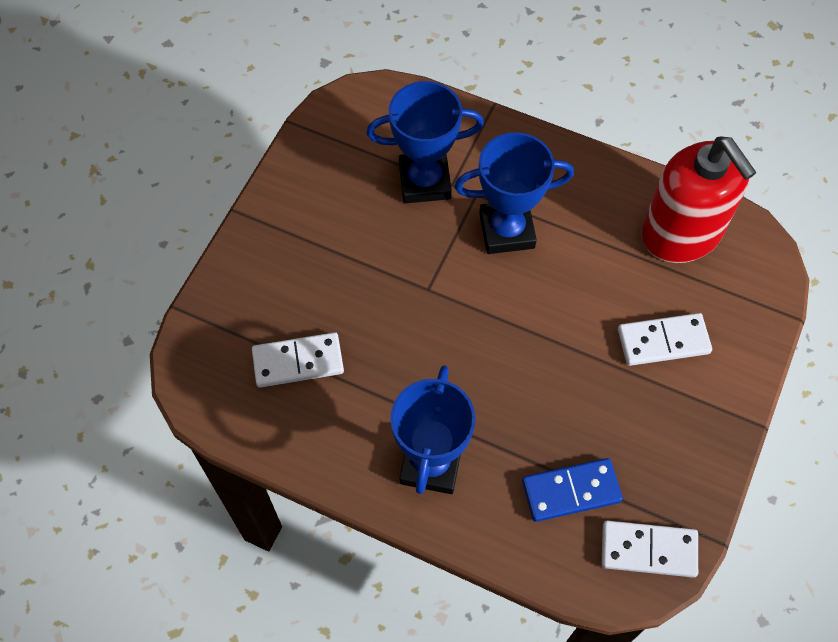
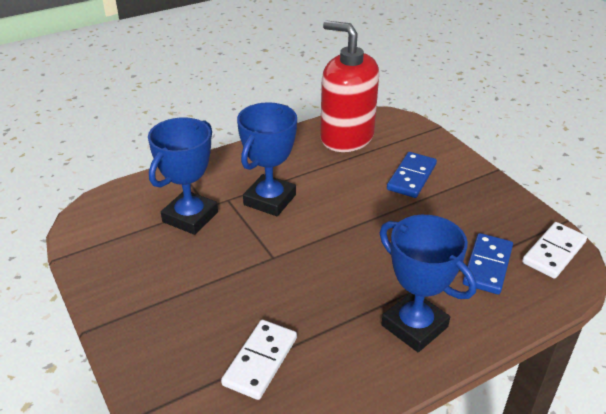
camera: 55 degrees left, 25 degrees down
white domino [618,313,712,366] -> blue domino [387,152,437,198]
red soap dispenser [642,137,757,263] -> red soap dispenser turned 150 degrees counterclockwise [320,21,379,152]

